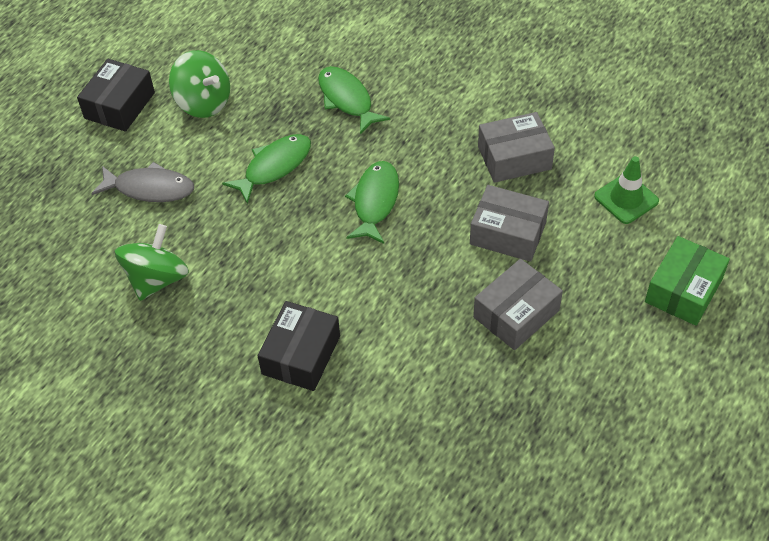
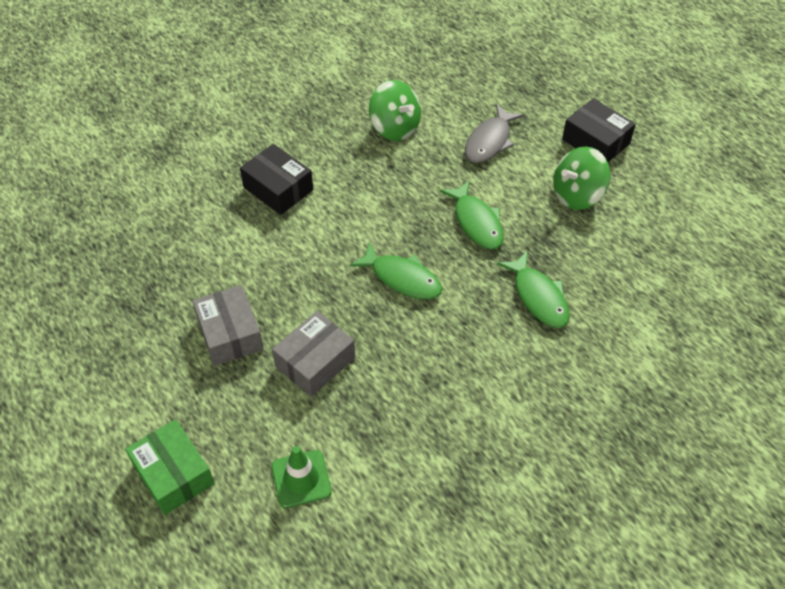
camera: 110 degrees right, 0 degrees up
green fish [318,66,390,134] -> green fish turned 75 degrees clockwise [497,252,570,328]
grey box [478,112,555,183] -> none

